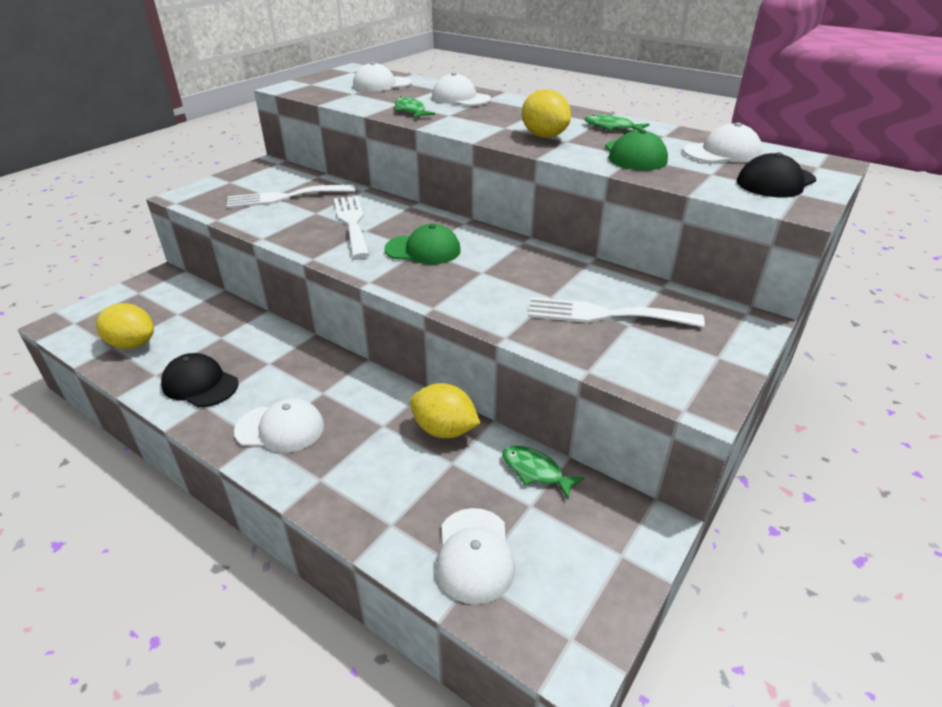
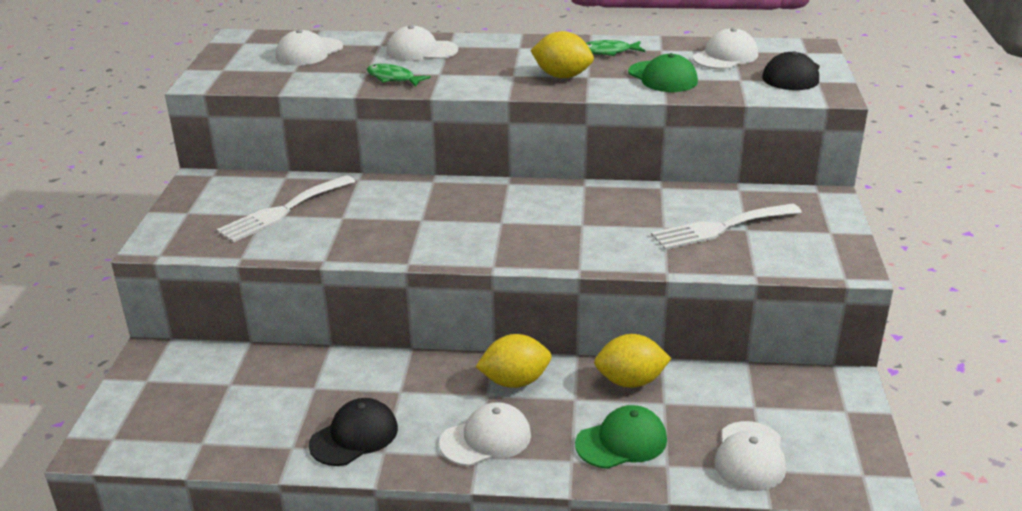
camera: 30 degrees left, 5 degrees down
yellow lemon [96,303,154,349] -> yellow lemon moved to [476,334,551,388]
black cap [161,353,239,407] -> black cap turned 135 degrees clockwise [309,398,398,466]
white fork [334,196,370,259] -> none
green cap [384,224,461,264] -> green cap moved to [575,405,667,469]
white cap [436,508,515,605] -> white cap turned 45 degrees clockwise [714,421,786,491]
green fish [502,445,585,499] -> none

